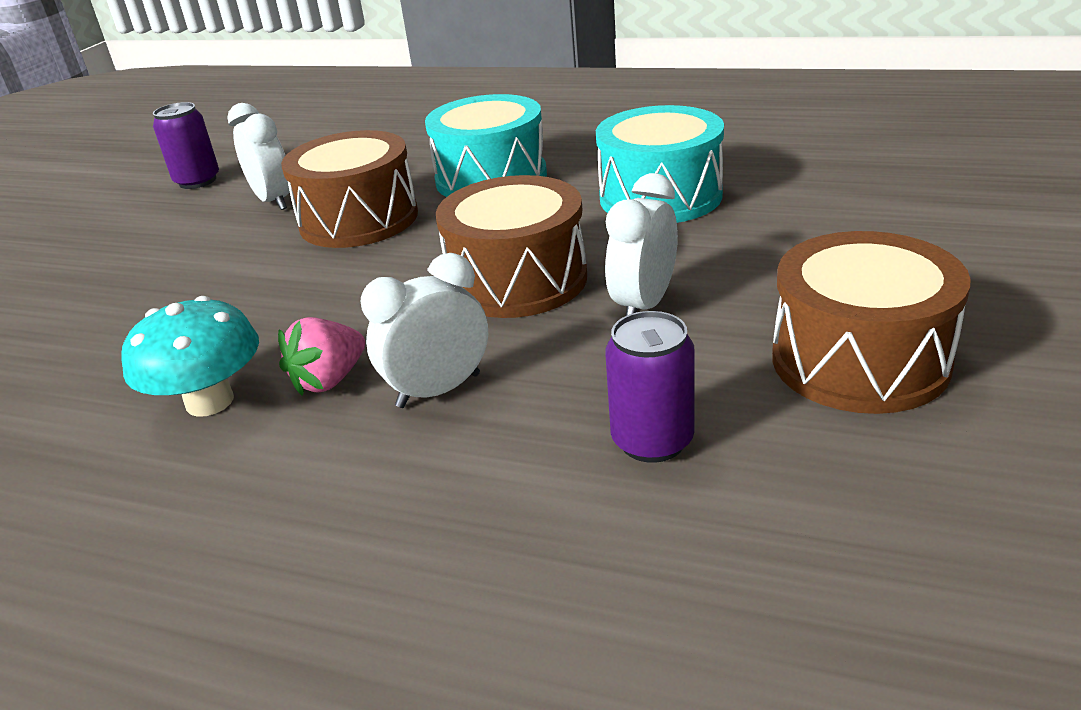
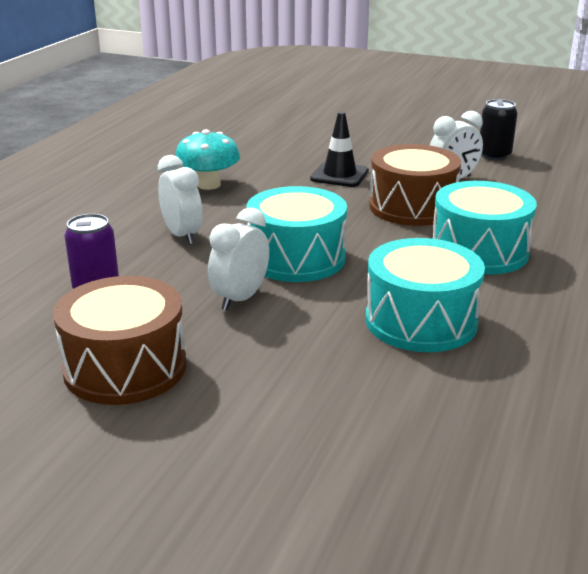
camera: 90 degrees right, 5 degrees down
purple can [153,102,219,189] -> black can [480,99,517,160]
pink strawberry [278,317,365,395] -> none
brown drum [436,175,587,318] -> turquoise drum [247,186,347,282]
white clock [605,173,678,316] -> white clock turned 90 degrees counterclockwise [208,207,269,310]
none -> black traffic cone [310,112,369,187]

